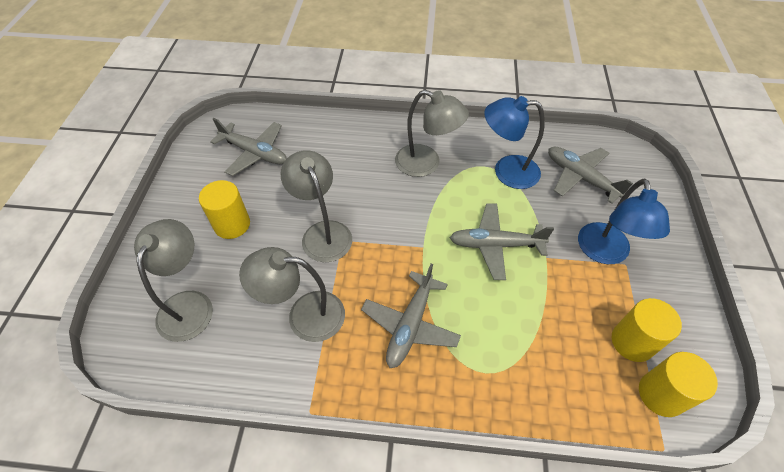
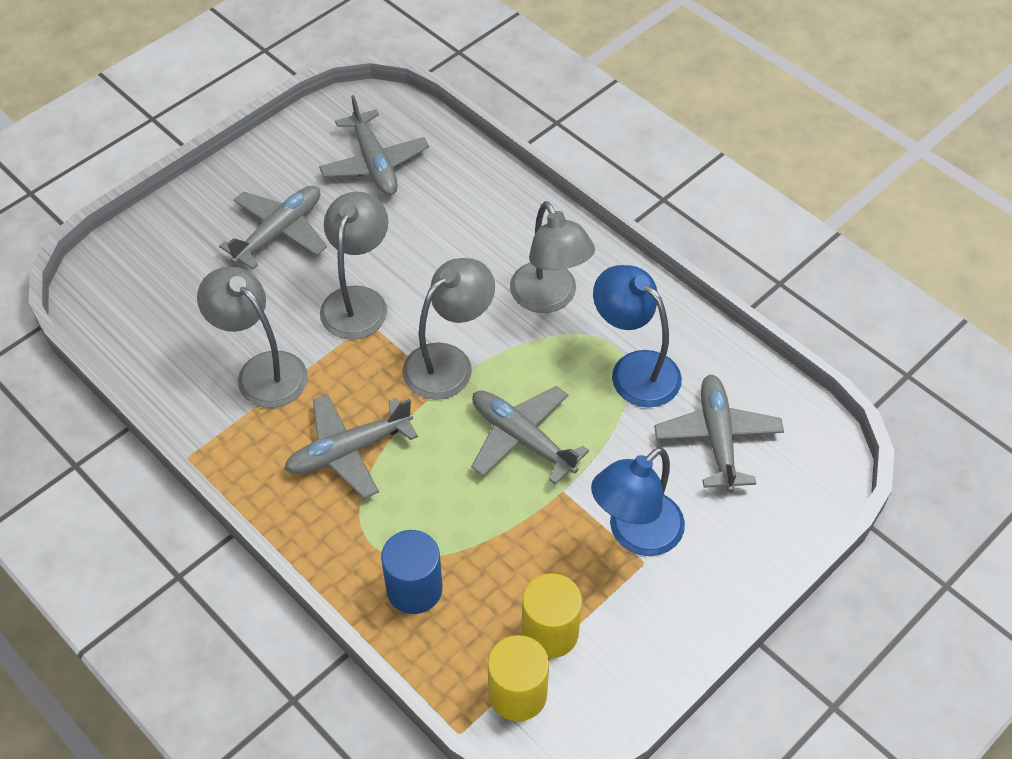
camera: 40 degrees right, 0 degrees up
grey lamp [134,219,213,342] -> grey lamp moved to [402,258,495,400]
yellow cylinder [199,180,250,239] -> grey plane [219,186,327,270]
none -> blue cylinder [381,530,443,614]

